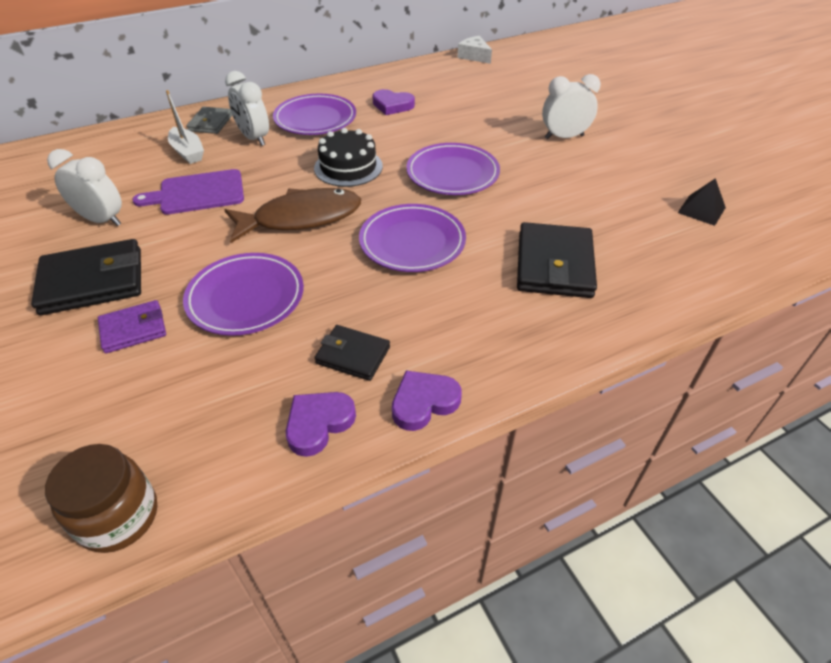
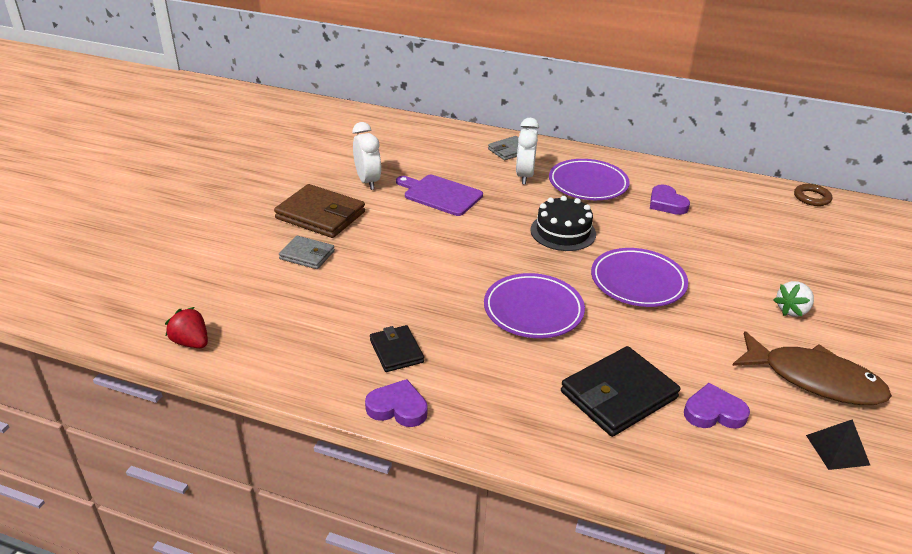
camera: 45 degrees right, 10 degrees down
black wallet [31,239,141,315] -> brown wallet [274,184,365,238]
brown jar [45,444,157,553] -> red strawberry [165,307,208,348]
purple wallet [98,300,166,353] -> grey wallet [279,236,335,269]
white boat [166,90,204,164] -> none
purple plate [183,253,304,336] -> none
brown fish [225,188,361,243] -> brown fish moved to [732,331,892,405]
purple heart [286,392,356,457] -> purple heart moved to [684,383,750,429]
white cheese [457,36,492,64] -> brown ring [794,184,832,206]
white clock [542,74,601,139] -> white strawberry [774,281,814,317]

